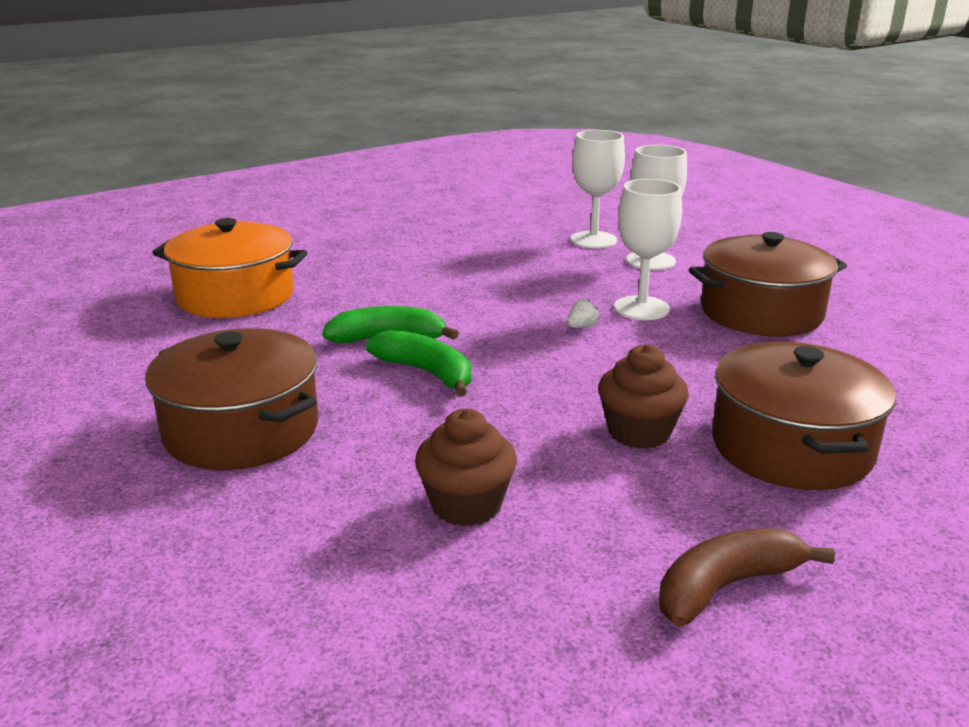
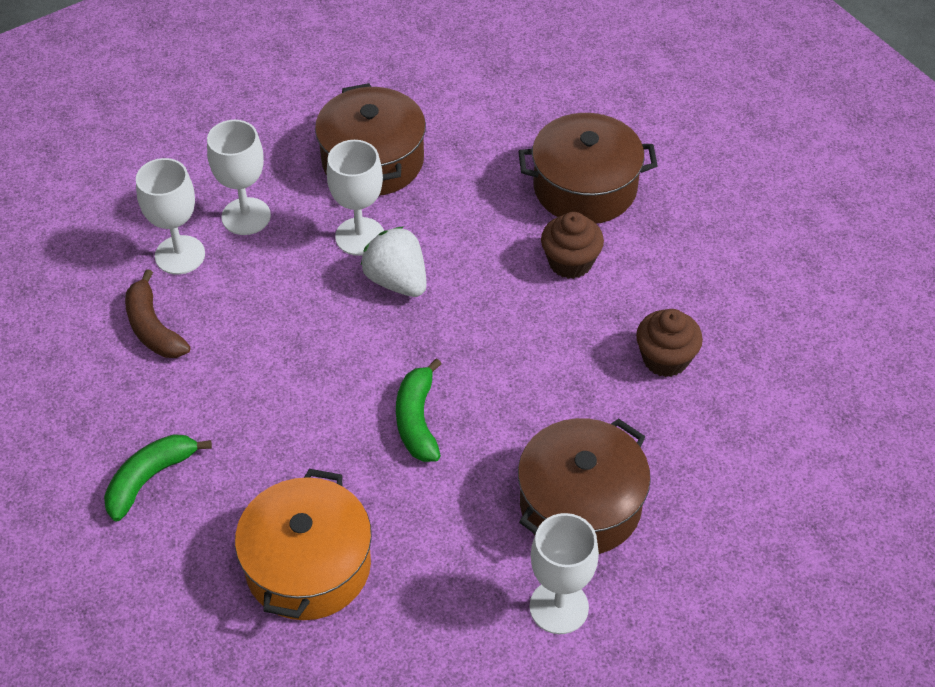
camera: 90 degrees left, 25 degrees up
green banana [366,330,471,397] -> green banana moved to [104,434,212,522]
white strawberry [567,299,599,328] -> white strawberry [361,226,427,297], size x2.47
brown banana [659,528,835,626] -> brown banana moved to [125,269,191,358]
none -> white goblet [529,513,599,634]

